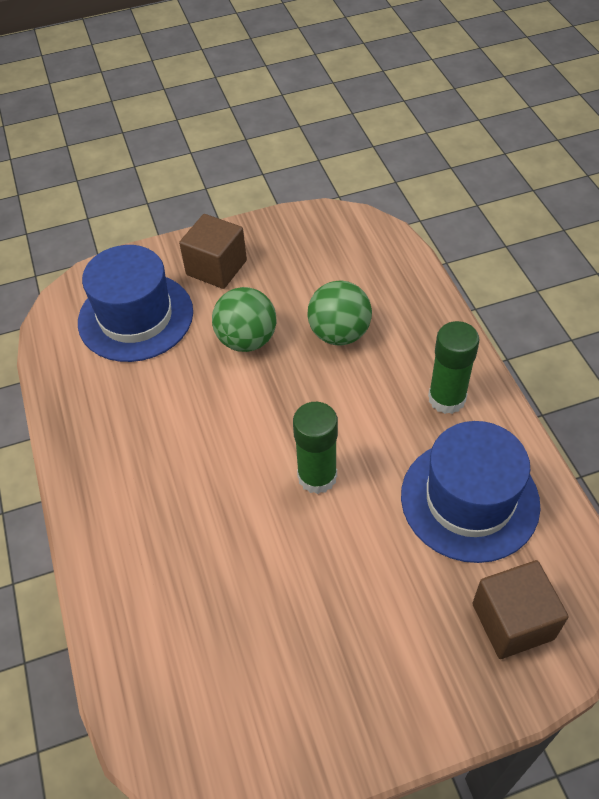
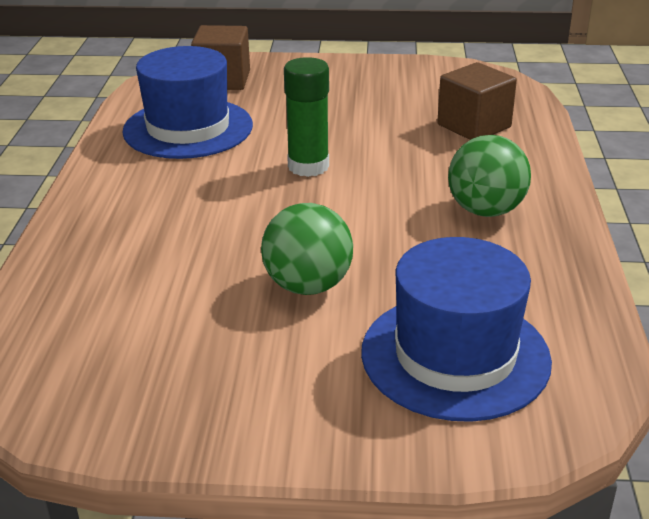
camera: 160 degrees left, 20 degrees down
brown cube [179,214,247,289] -> brown cube moved to [437,62,517,140]
green ball [307,281,372,346] -> green ball moved to [448,135,531,217]
green glue stick [428,321,480,414] -> none

